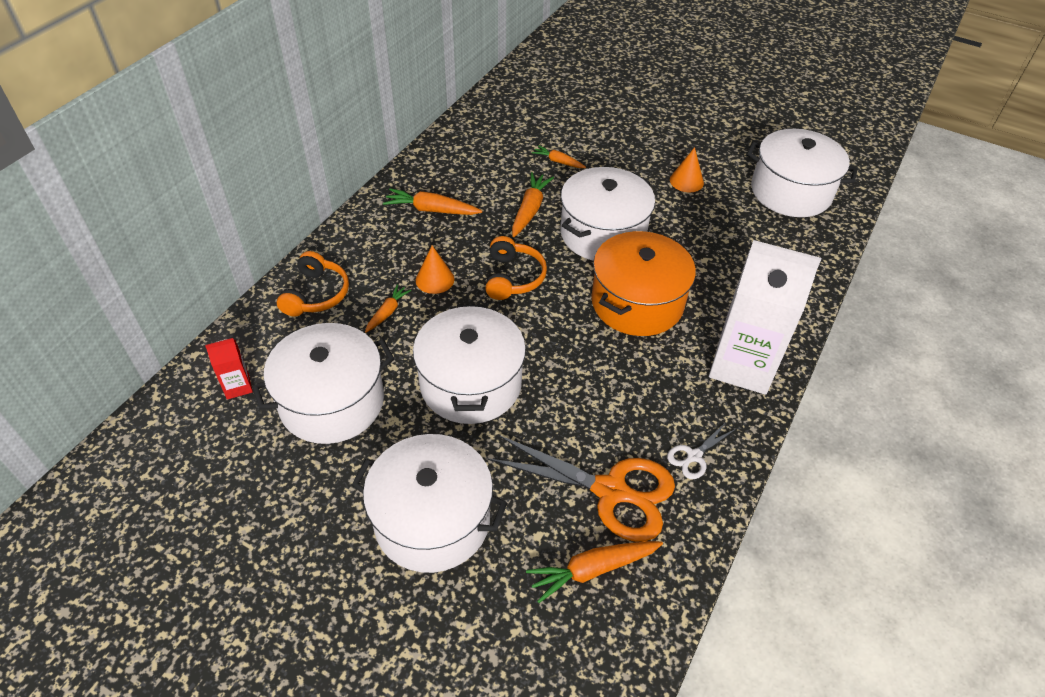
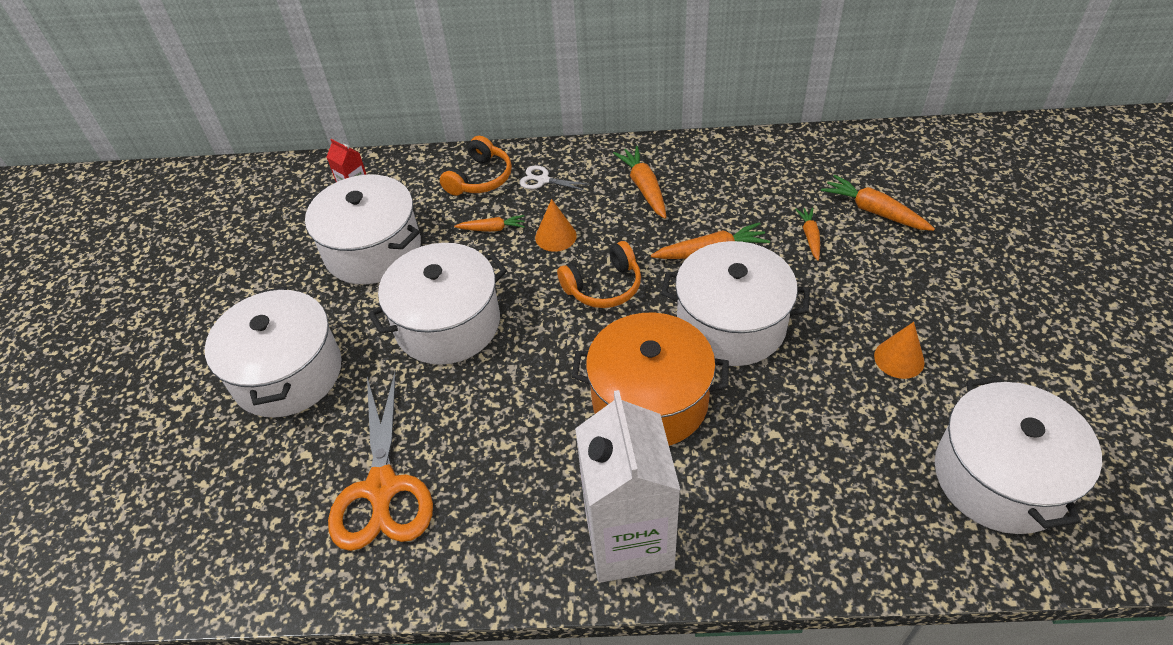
camera: 65 degrees right, 0 degrees up
orange headphones [277,251,349,317] -> orange headphones turned 45 degrees counterclockwise [440,136,512,196]
orange carrot [526,541,663,603] -> orange carrot moved to [821,174,935,231]
white scissors [667,422,736,479] -> white scissors moved to [519,165,591,191]

